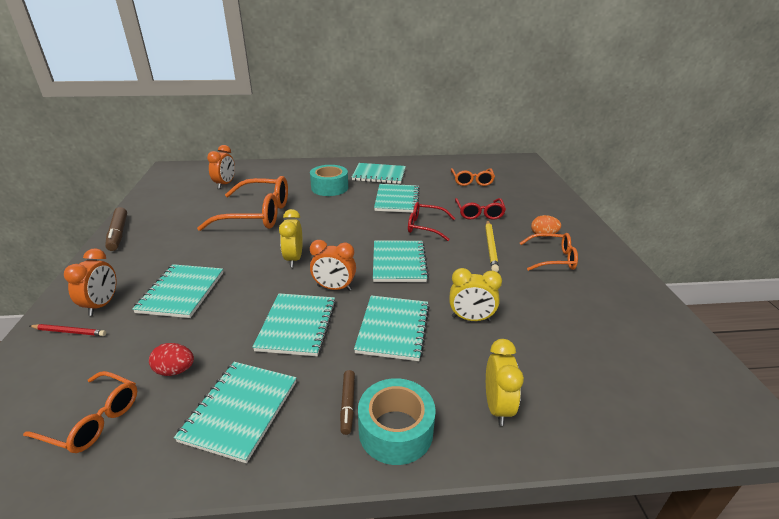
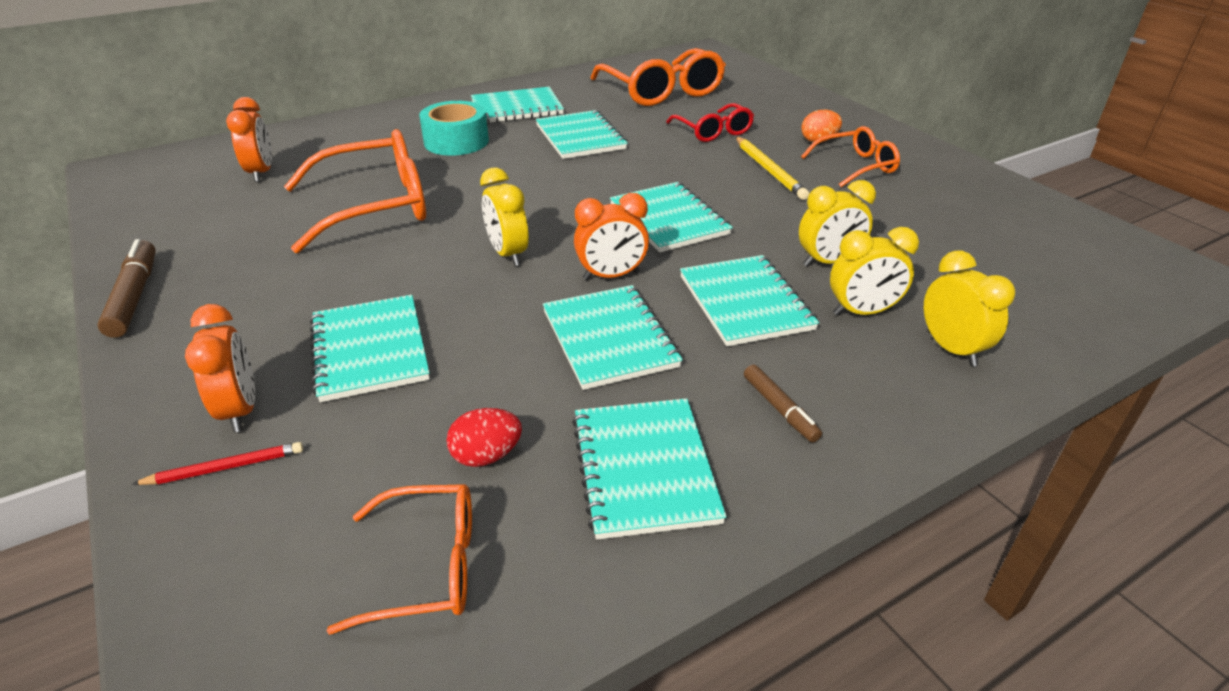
camera: 25 degrees left, 5 degrees up
brown marker [105,207,127,251] -> brown marker turned 150 degrees counterclockwise [97,239,156,338]
turquoise tape [358,378,436,465] -> none
red glasses [408,202,455,241] -> none
orange glasses [451,168,495,186] -> orange glasses [591,48,726,106], size x1.75
none -> yellow clock [830,227,919,316]

